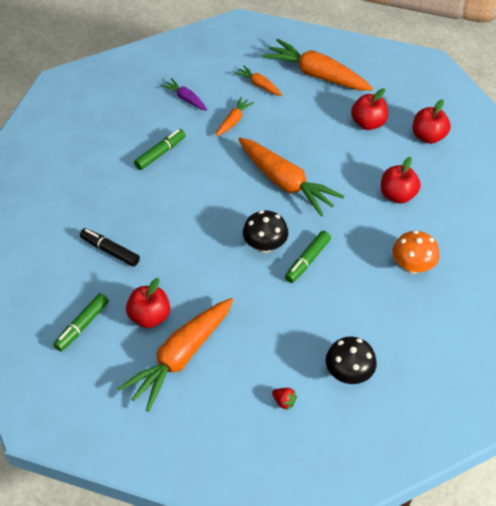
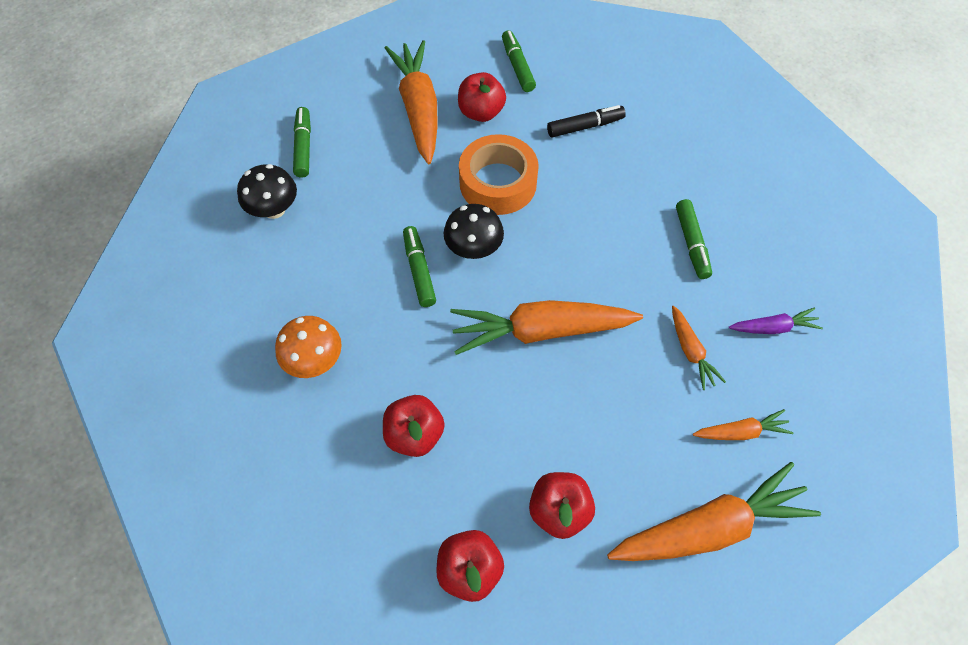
camera: 130 degrees right, 10 degrees up
red strawberry [272,388,297,410] -> green marker [293,107,311,178]
none -> orange tape [459,134,539,215]

